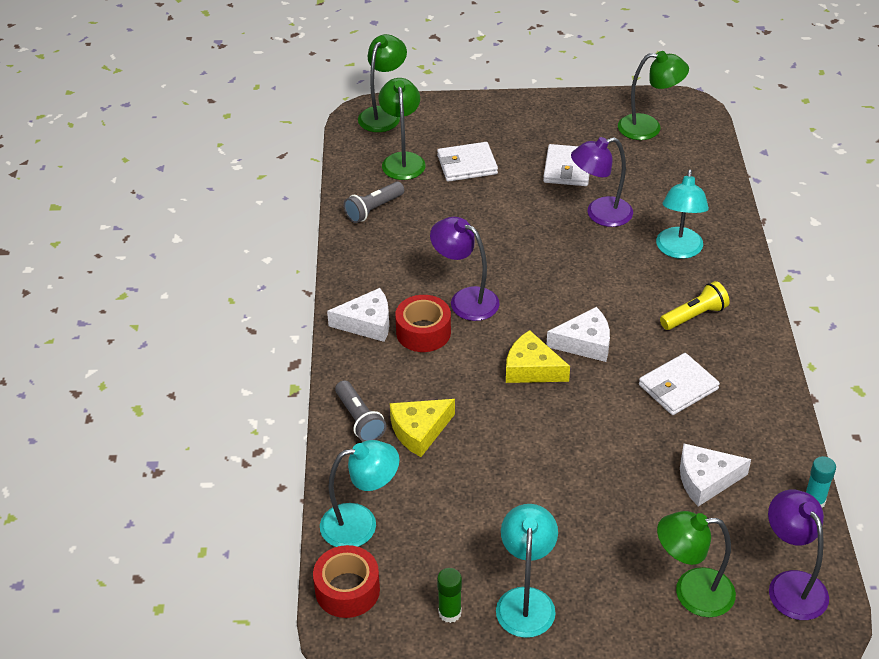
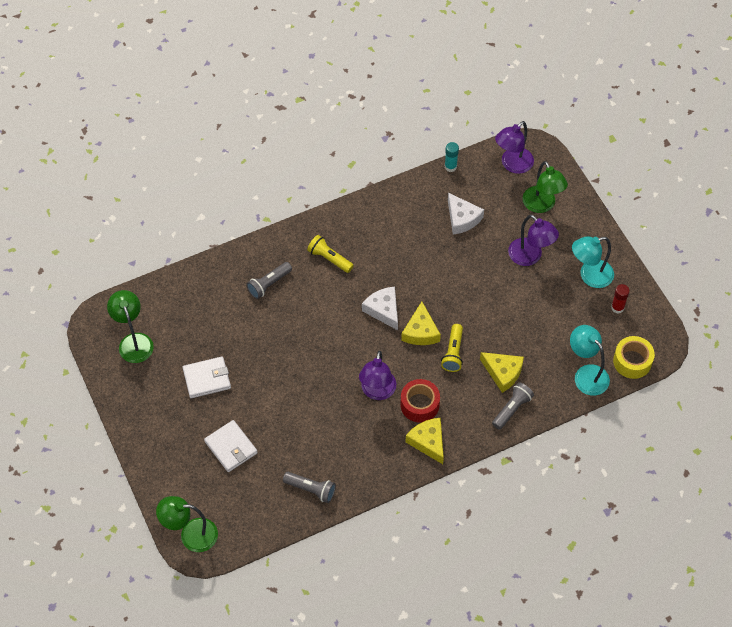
camera: 115 degrees left, 15 degrees up
red tape [313,545,380,618] -> yellow tape [613,336,655,379]
white cheese [327,288,389,342] -> yellow cheese [406,418,444,464]
green lamp [379,78,426,180] -> none
green glue stick [437,568,462,623] -> red glue stick [611,284,630,314]
purple lamp [571,137,633,227] -> purple lamp moved to [508,215,559,266]
white wallet [639,353,720,415] -> none
turquoise lamp [656,170,709,259] -> grey flashlight [246,262,292,299]
none -> yellow flashlight [441,324,463,372]

